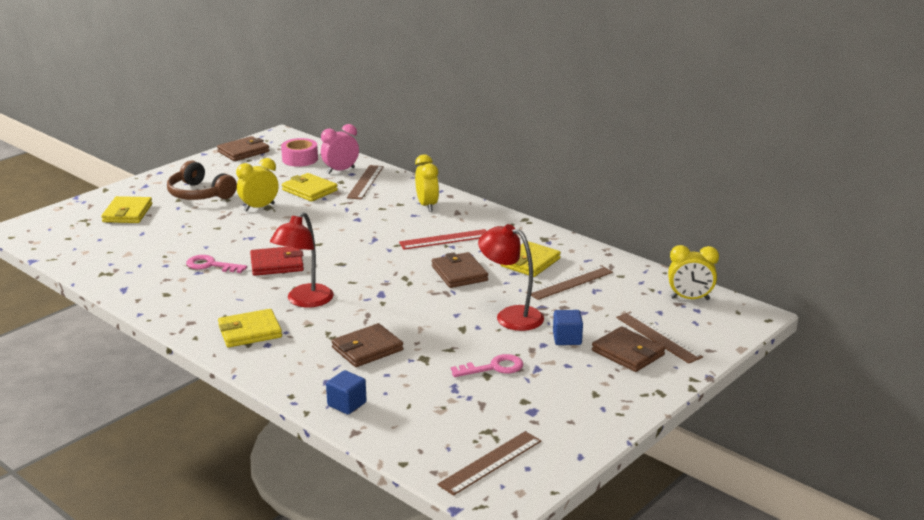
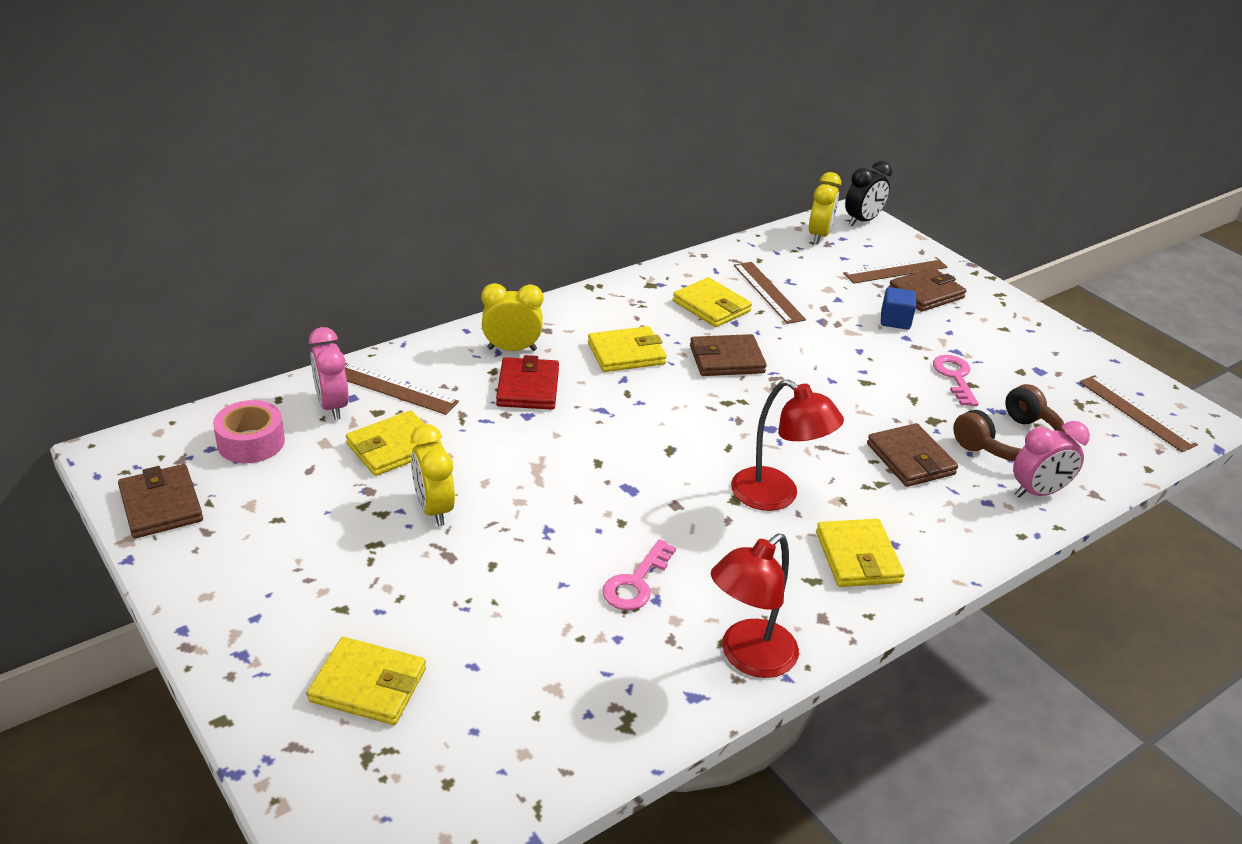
camera: 80 degrees left, 10 degrees up
brown headphones [167,160,237,200] -> brown headphones moved to [953,384,1066,461]
red wallet [250,247,304,276] -> red wallet moved to [496,355,559,410]
blue cube [326,370,367,414] -> pink clock [1013,421,1090,498]
red ruler [399,229,487,249] -> yellow wallet [588,326,667,372]
red lamp [478,224,544,331] -> red lamp moved to [711,533,799,678]
none -> black clock [845,161,892,226]

